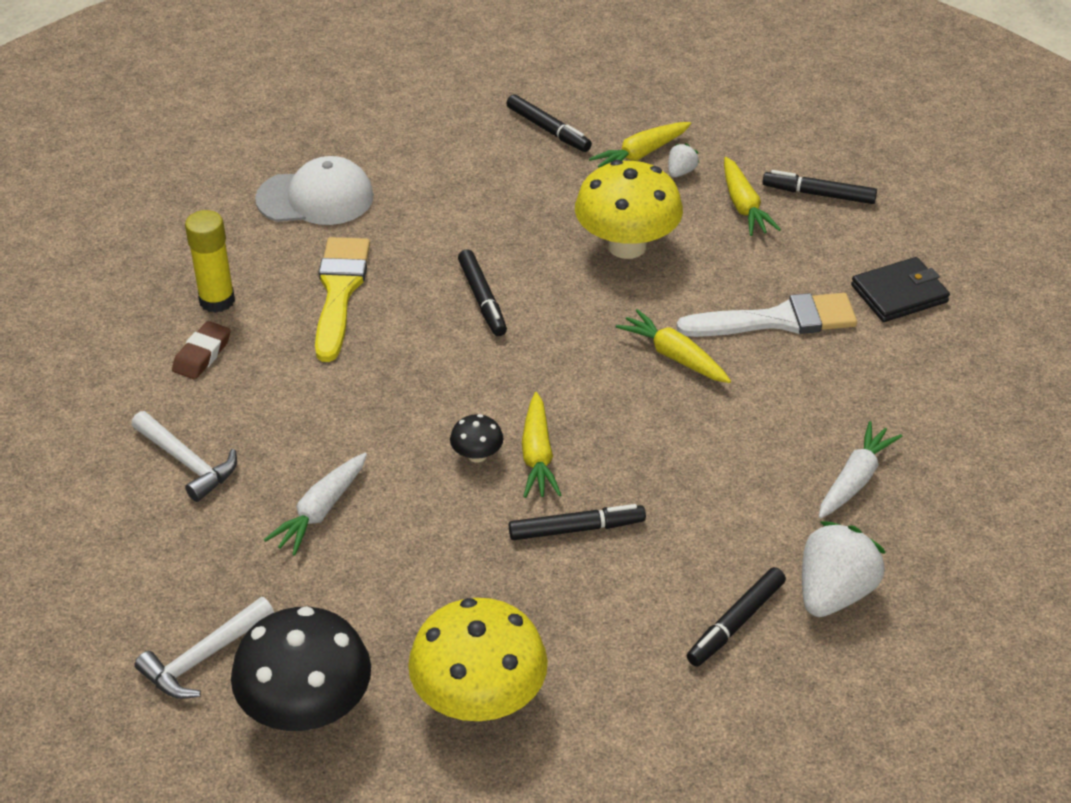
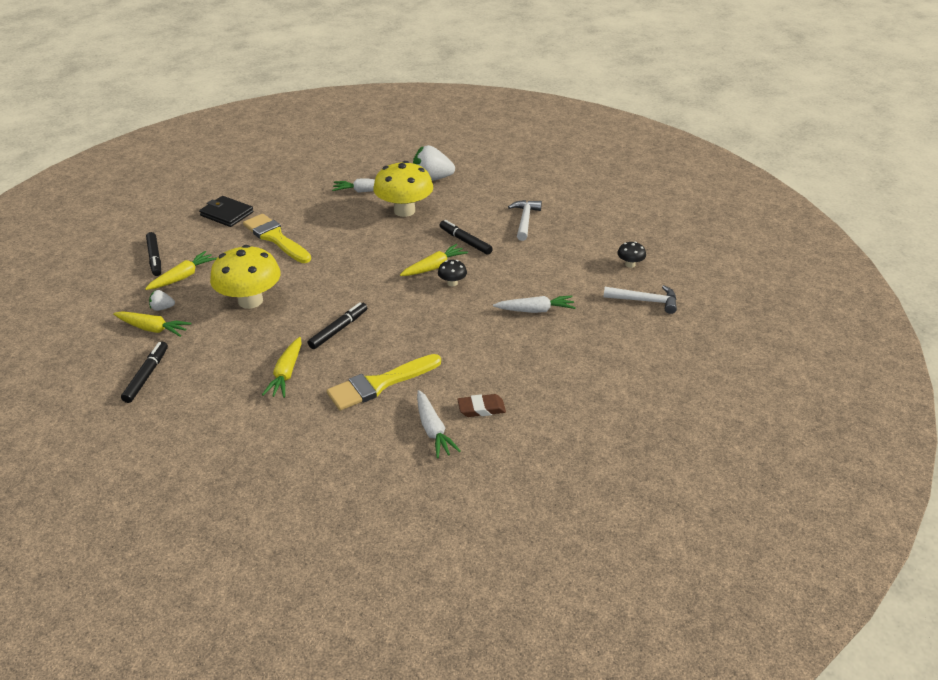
camera: 125 degrees left, 5 degrees down
white hammer [131,411,237,502] -> white hammer moved to [508,200,542,241]
yellow glue stick [185,210,235,313] -> white carrot [417,390,461,459]
black mushroom [231,606,371,731] -> black mushroom [617,242,646,268], size x0.44
white cap [255,156,374,225] -> none
yellow mushroom [408,598,548,721] -> yellow mushroom moved to [373,161,433,217]
yellow carrot [616,309,731,383] -> yellow carrot moved to [262,337,302,398]
white brush [676,293,857,337] -> yellow brush [243,214,311,263]
black marker [687,567,786,666] -> none

